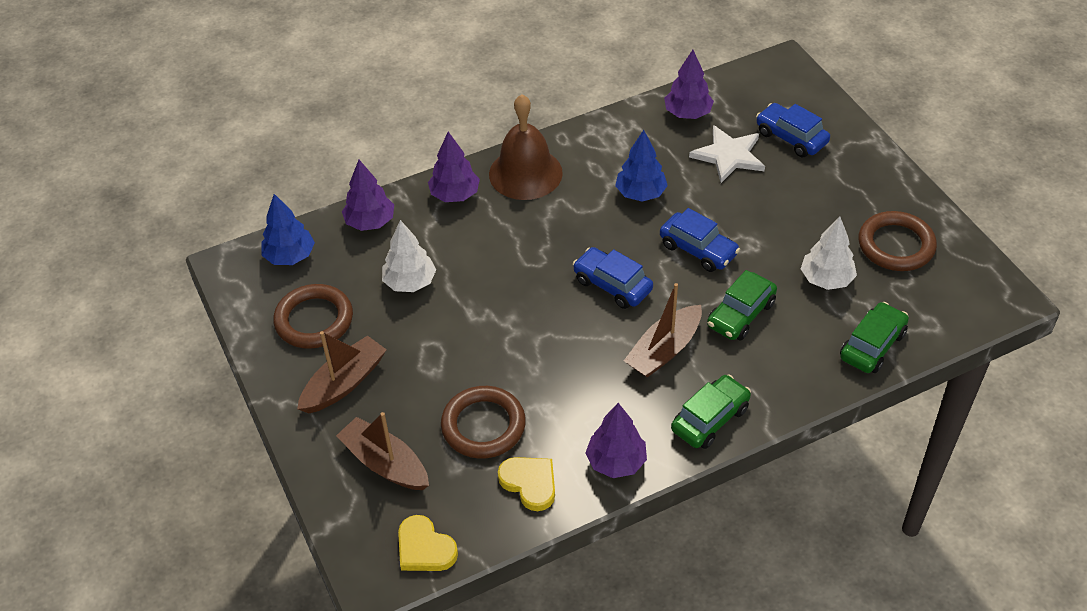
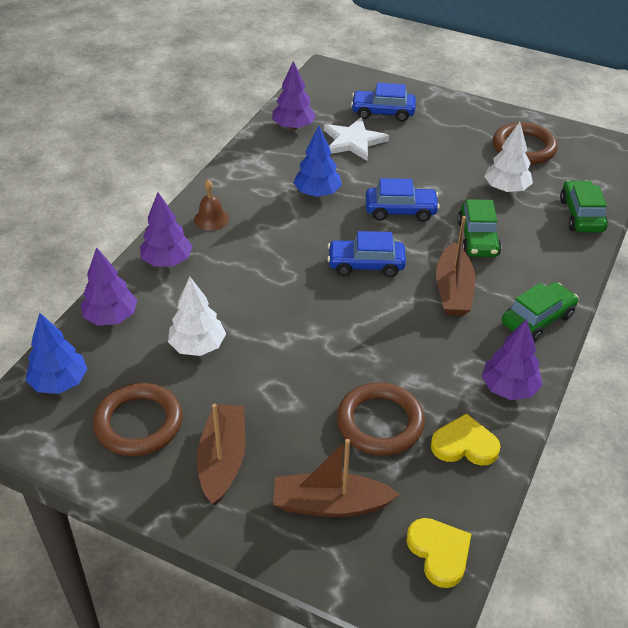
camera: 40 degrees left, 5 degrees down
yellow heart [398,515,458,571] -> yellow heart turned 120 degrees counterclockwise [406,518,471,588]
brown bell [489,94,563,200] -> brown bell [194,180,229,231], size x0.48
green car [671,375,751,449] -> green car turned 45 degrees clockwise [502,282,579,342]

